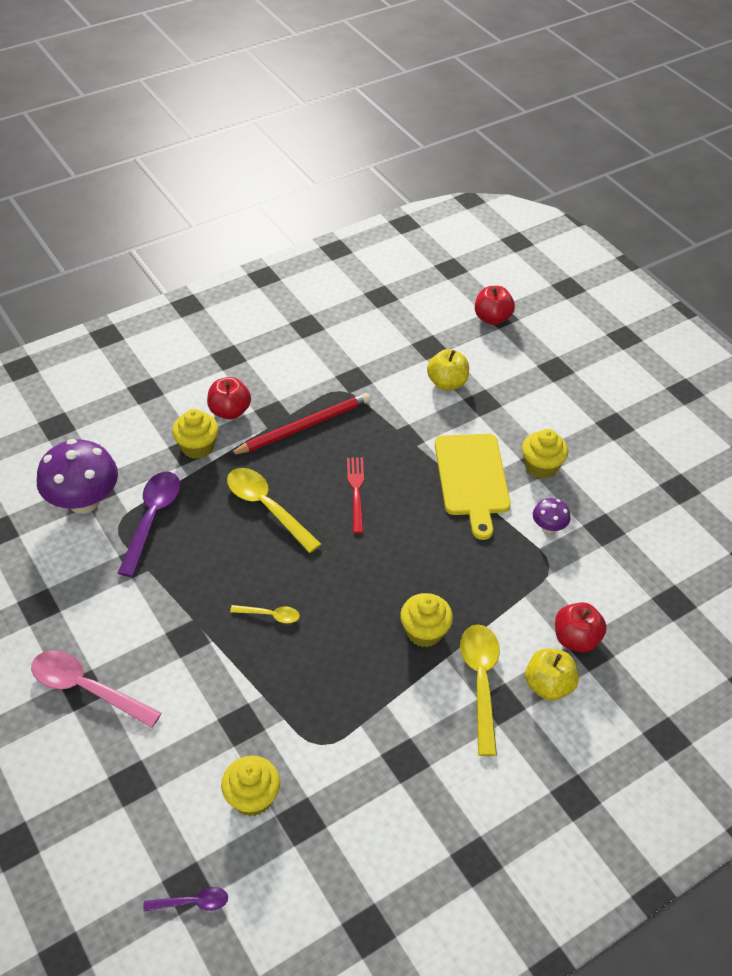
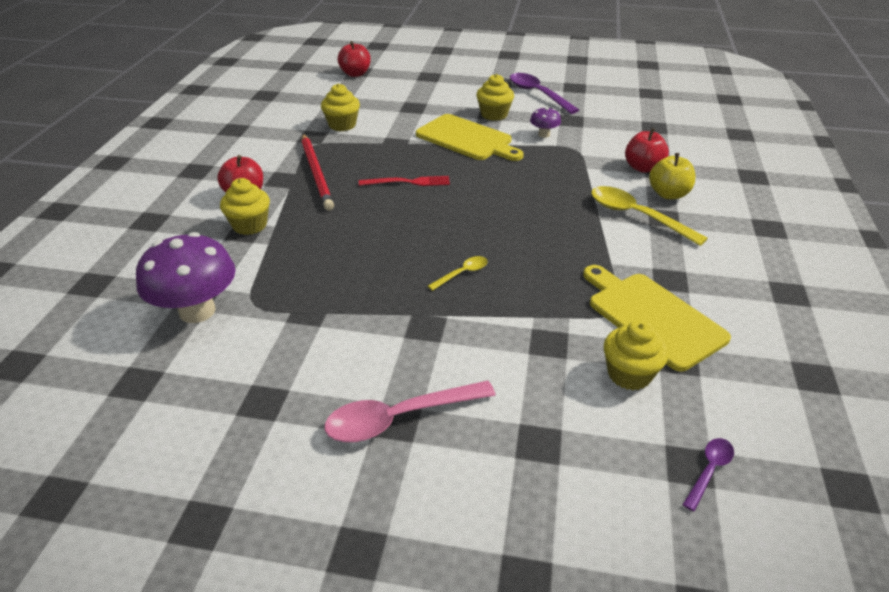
camera: 45 degrees left, 10 degrees down
purple spoon [118,472,180,577] -> purple spoon moved to [510,73,579,114]
yellow spoon [227,468,321,553] -> none
red pencil [229,393,370,455] -> red pencil turned 150 degrees clockwise [302,134,334,210]
red fork [347,457,364,534] -> red fork turned 135 degrees clockwise [359,176,450,186]
yellow cupcake [400,593,453,647] -> yellow cupcake moved to [321,83,360,131]
yellow apple [427,349,469,390] -> none
none -> yellow cutting board [583,265,731,371]

